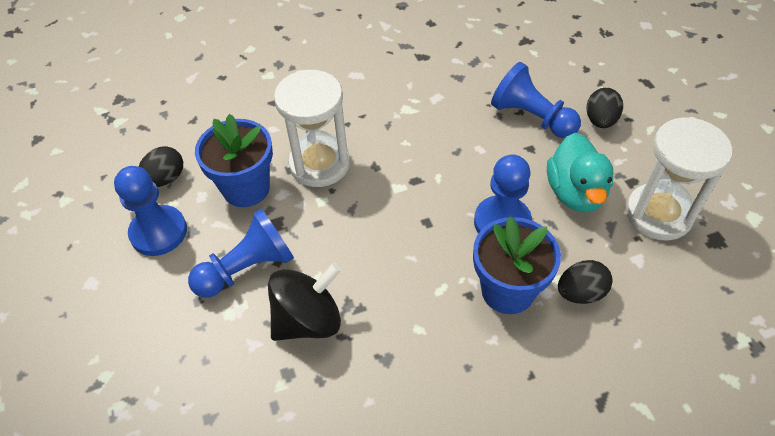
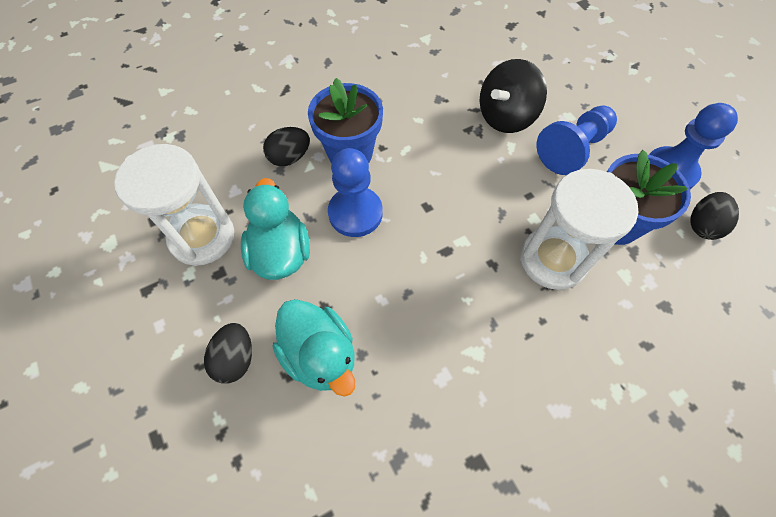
camera: 170 degrees right, 10 degrees up
blue pawn [491,62,581,138] -> turquoise duck [272,299,355,397]

